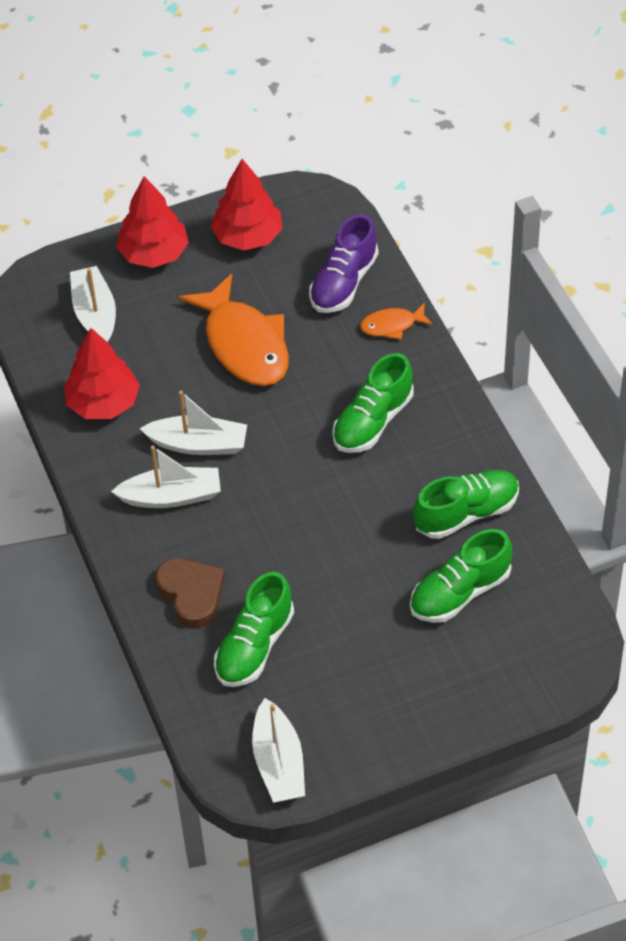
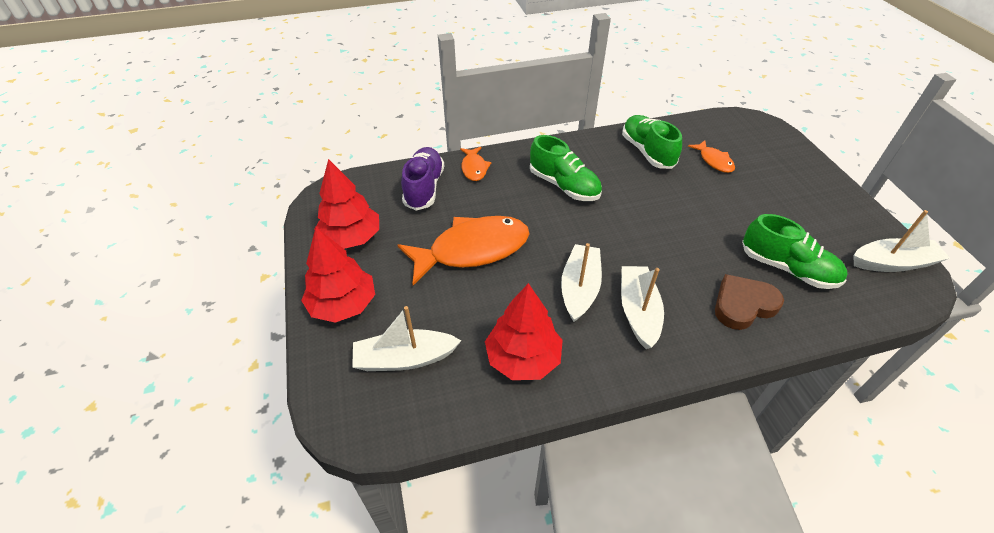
camera: 85 degrees left, 5 degrees down
purple shoe [309,214,378,313] -> purple shoe turned 120 degrees counterclockwise [401,147,444,211]
green shoe [410,529,512,623] -> orange fish [688,140,735,173]

